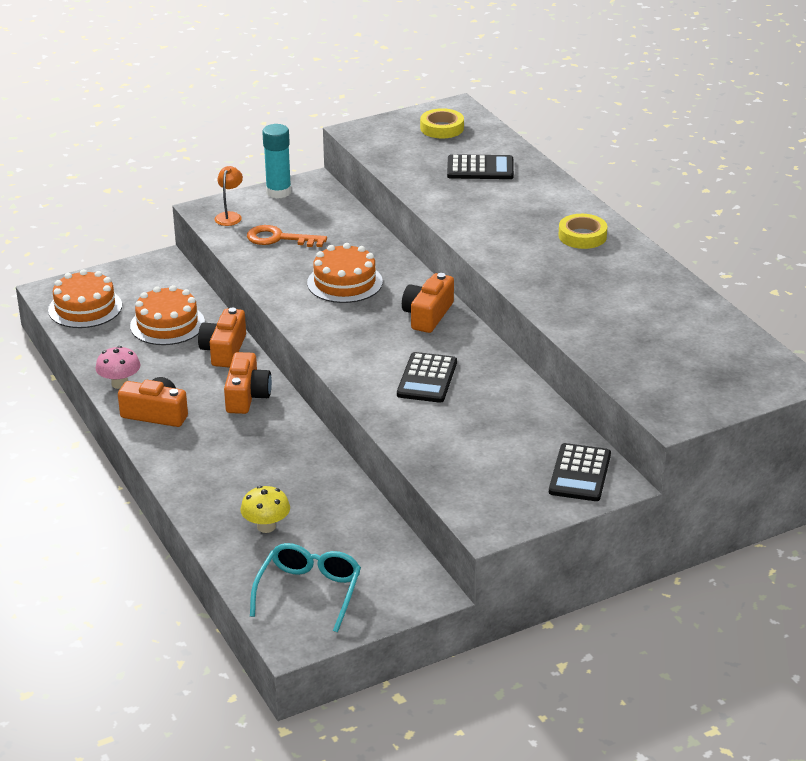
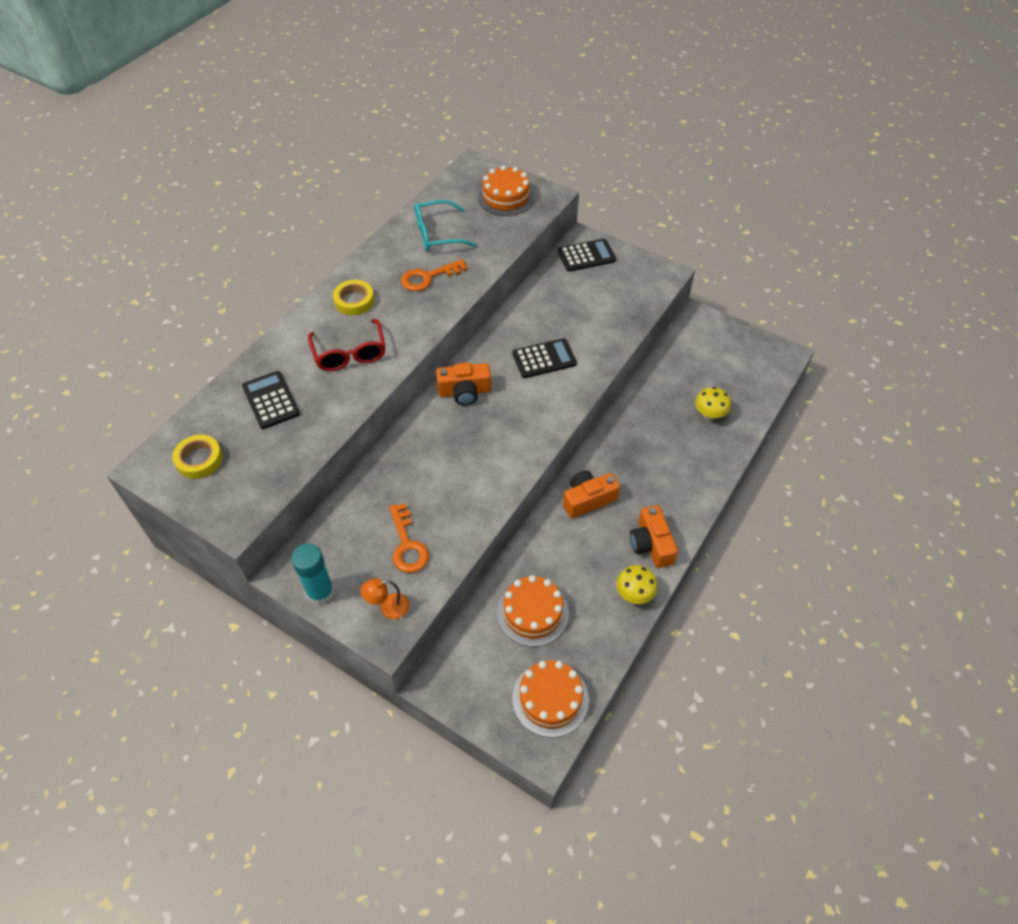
camera: 120 degrees left, 20 degrees up
pink mushroom [95,346,140,389] -> yellow mushroom [616,565,658,604]
orange camera [198,308,246,367] -> none
turquoise glasses [250,543,361,632] -> turquoise glasses moved to [414,200,477,251]
orange cake [307,243,383,303] -> orange cake moved to [478,165,534,216]
none -> red glasses [308,319,386,371]
none -> orange key [401,259,467,291]

